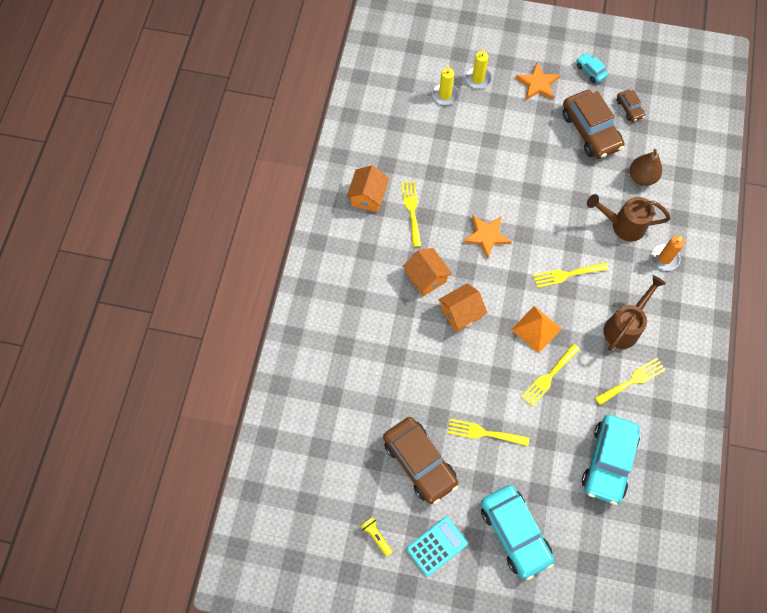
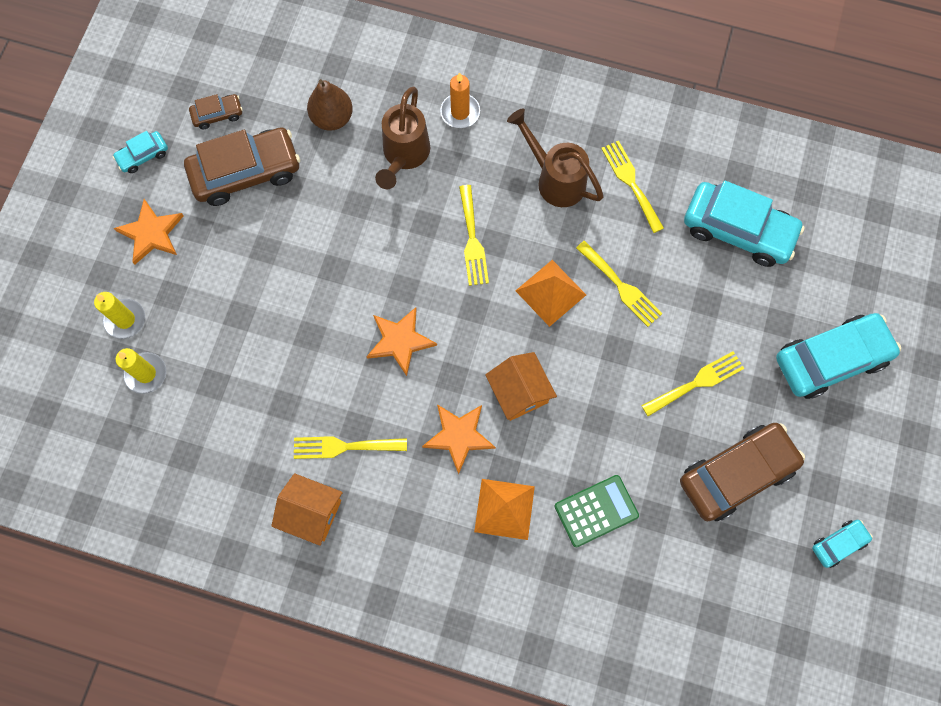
camera: 85 degrees left, 5 degrees up
yellow flashlight [361,517,393,557] -> turquoise car [812,520,873,568]
orange house [403,248,452,296] -> orange star [422,404,496,474]
turquoise calculator [406,516,468,577] -> none
yellow fork [448,419,529,446] -> yellow fork turned 135 degrees counterclockwise [641,351,744,416]
none -> orange pyramid [474,479,535,540]
none -> green calculator [555,475,639,547]

